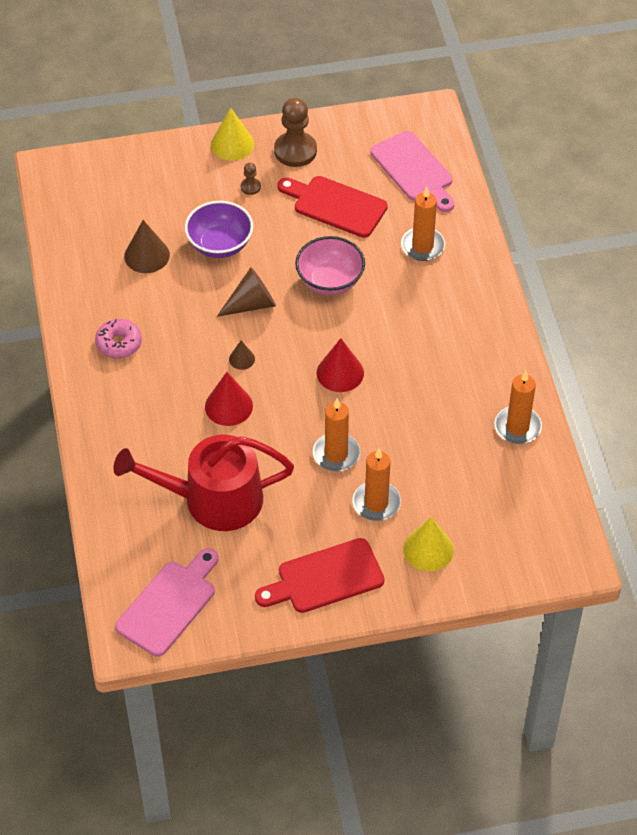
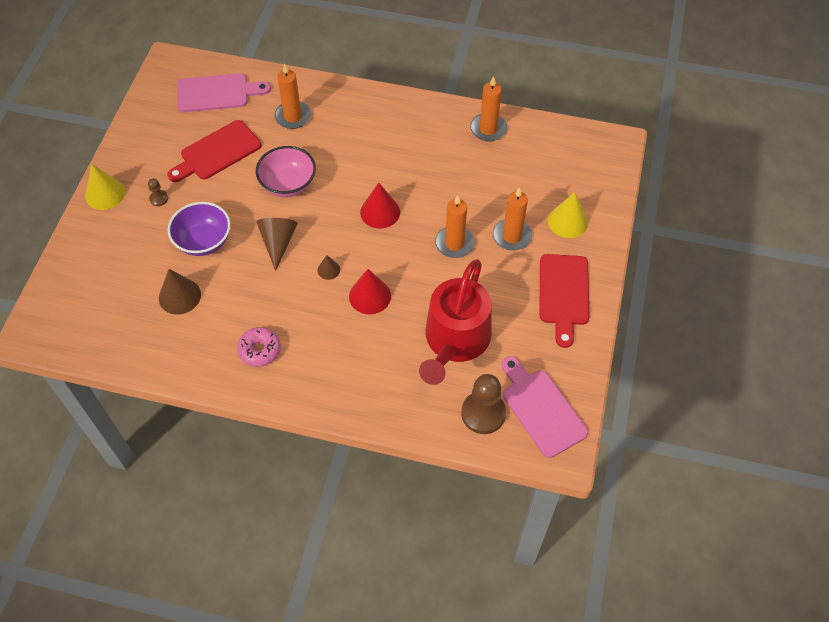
camera: 65 degrees left, 5 degrees up
brown pawn [274,98,317,167] -> brown pawn moved to [461,374,506,434]

